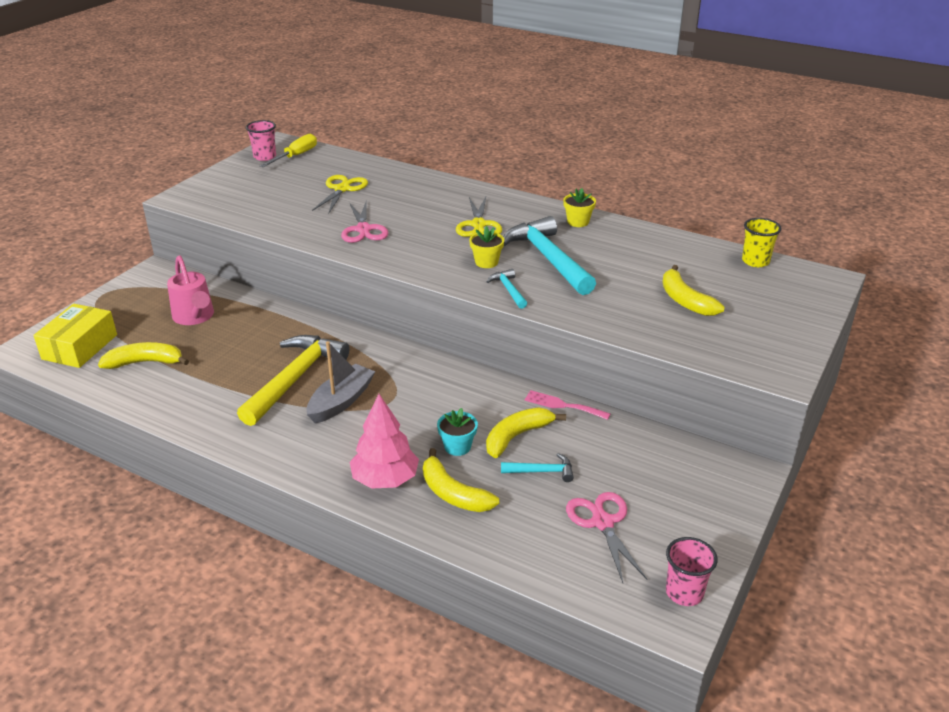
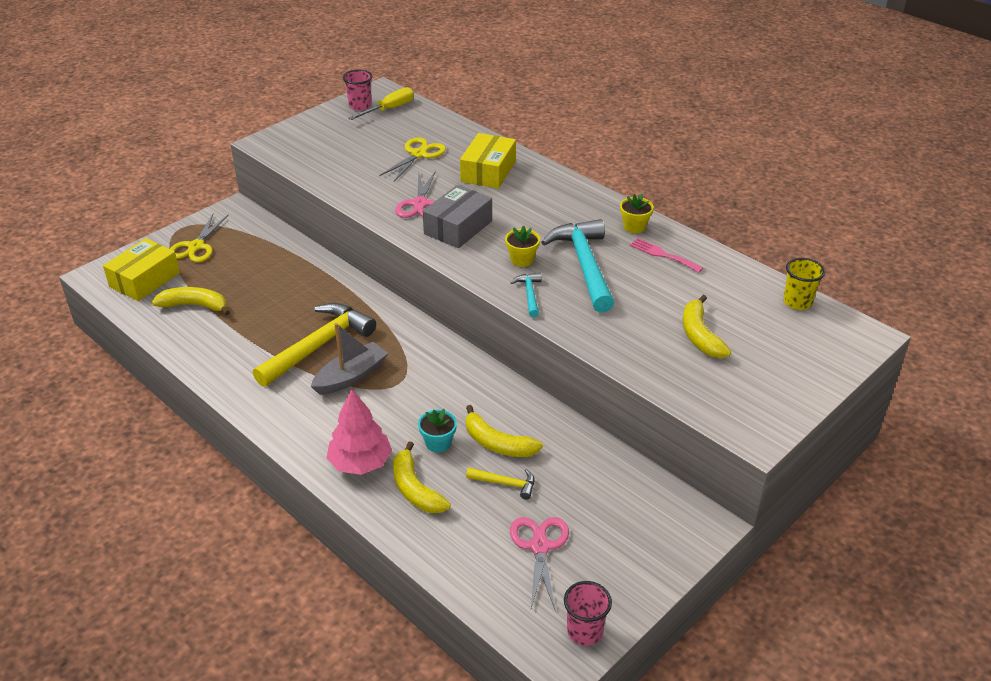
camera: 15 degrees right, 5 degrees up
pink watering can [167,256,214,325] -> none
yellow scissors [456,197,502,237] -> yellow scissors moved to [170,214,228,262]
yellow banana [486,408,566,458] -> yellow banana turned 120 degrees counterclockwise [466,405,543,457]
turquoise hammer [501,453,574,482] -> yellow hammer [466,468,534,500]
pink fork [524,390,610,420] -> pink fork moved to [630,238,703,273]
none -> grey box [423,185,492,248]
none -> yellow box [460,133,516,189]

